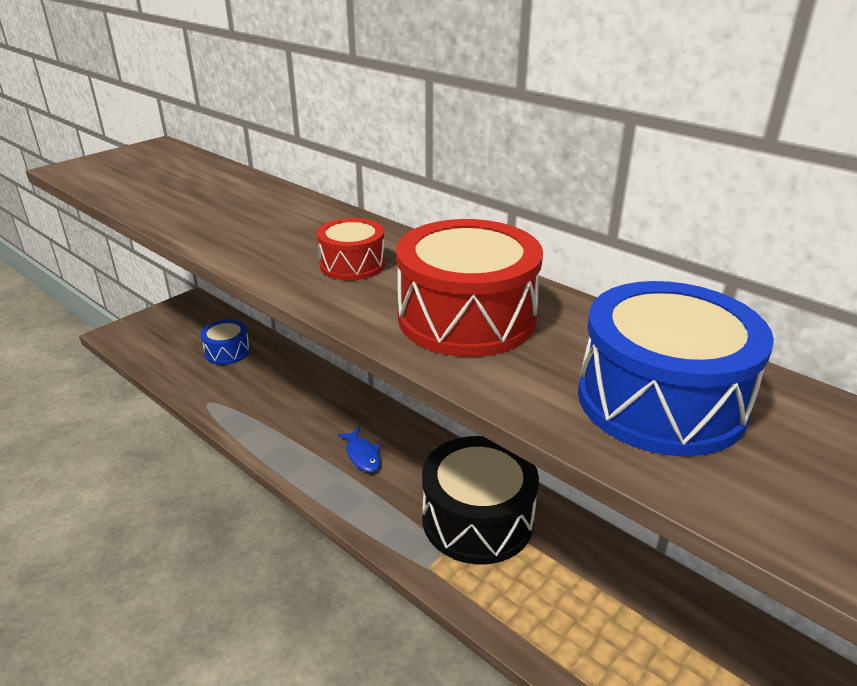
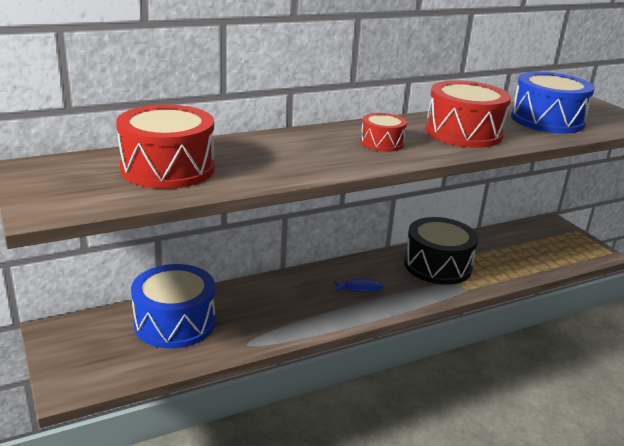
camera: 70 degrees left, 5 degrees down
blue drum [200,320,250,365] -> blue drum [131,264,216,348], size x1.85
none -> red drum [116,104,215,189]

